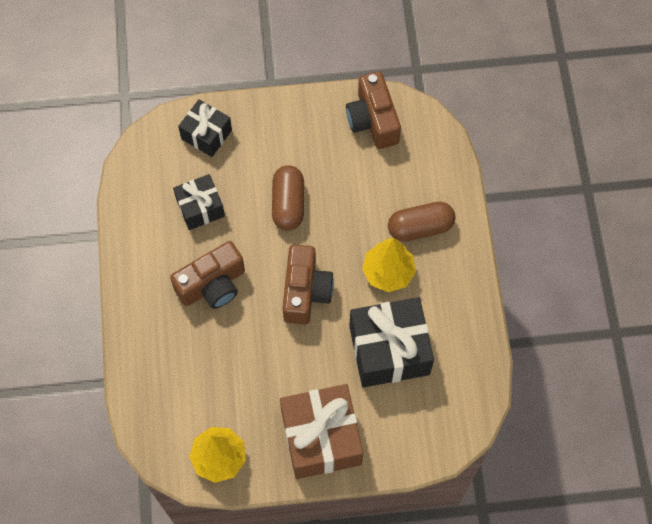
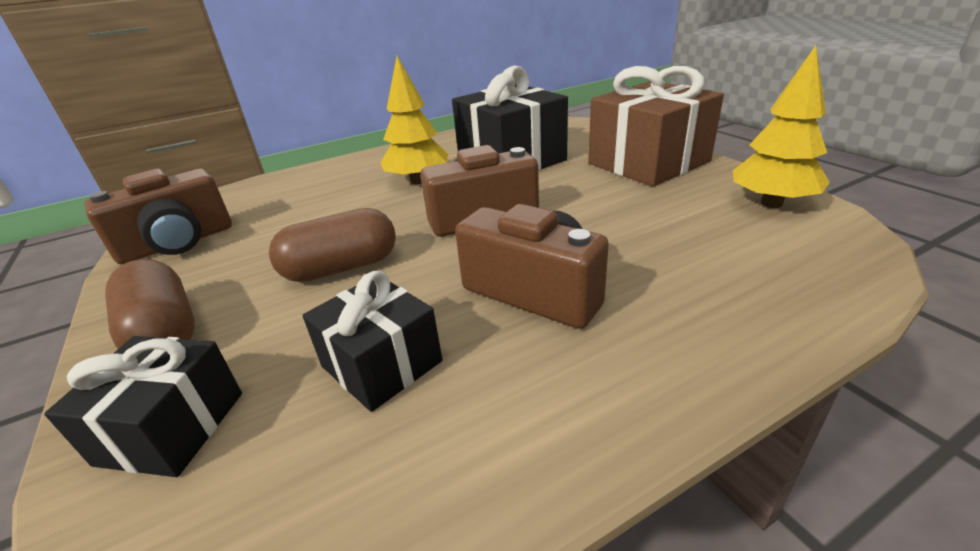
camera: 110 degrees left, 35 degrees down
brown capsule [388,202,455,242] -> brown capsule moved to [105,259,195,349]

